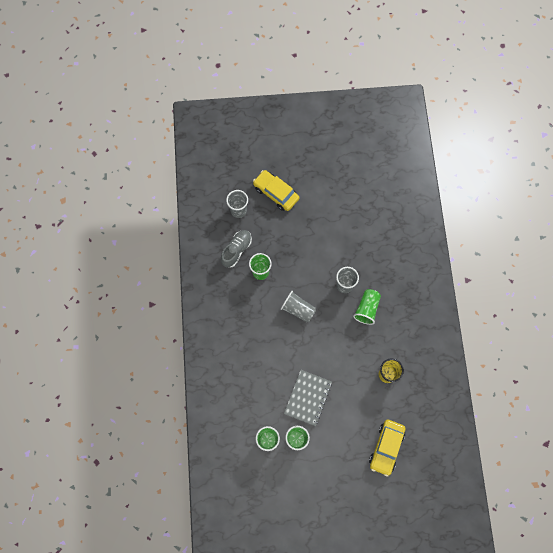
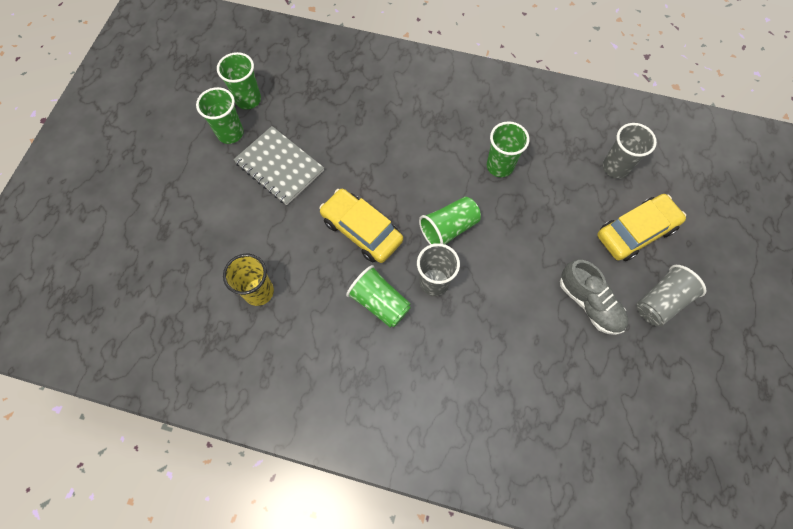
camera: 110 degrees right, 5 degrees down
grey shoe [221,230,252,268] -> grey shoe moved to [560,260,628,335]
grey cup [281,291,316,322] -> grey cup moved to [637,265,707,326]
yellow car [369,420,406,477] -> yellow car moved to [319,189,403,263]
none -> green cup [419,197,481,245]

